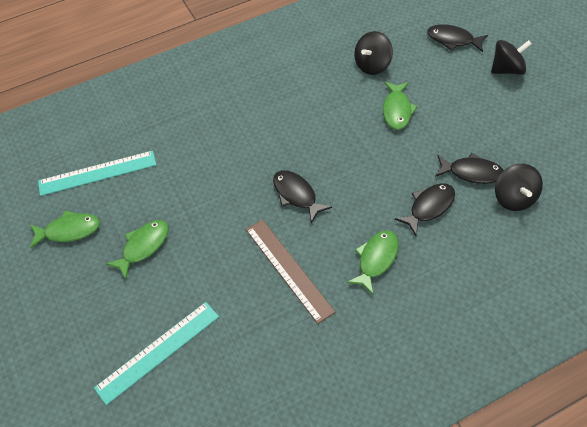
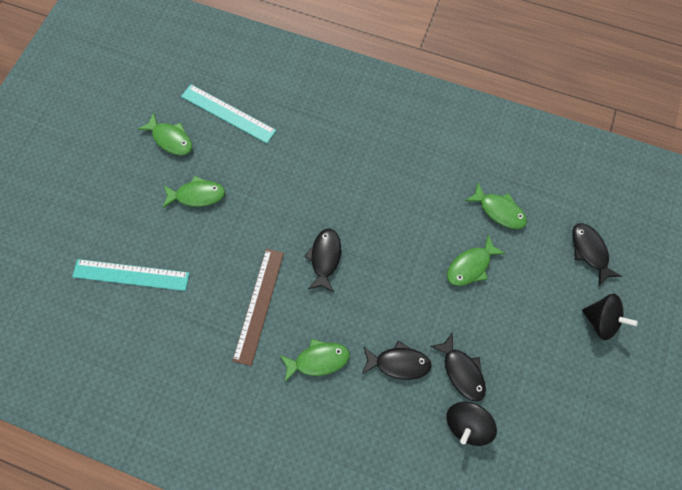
camera: 45 degrees right, 15 degrees up
black spinning top [354,31,393,75] -> green fish [465,182,527,229]

